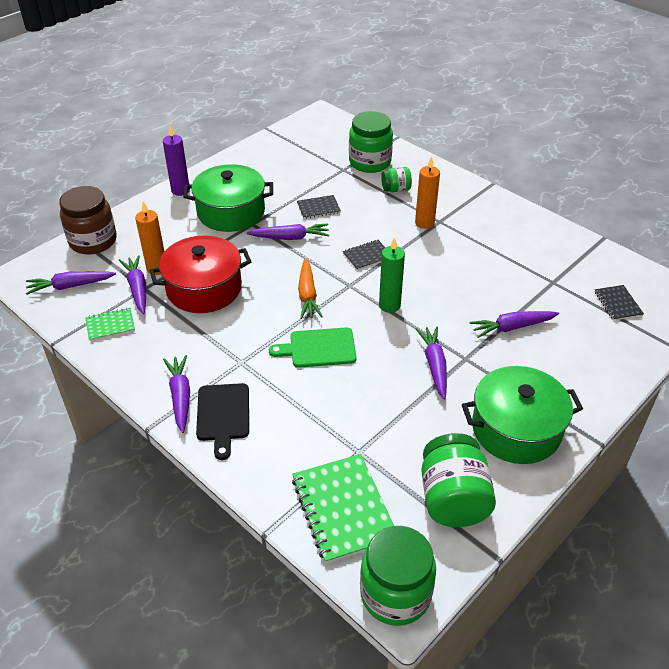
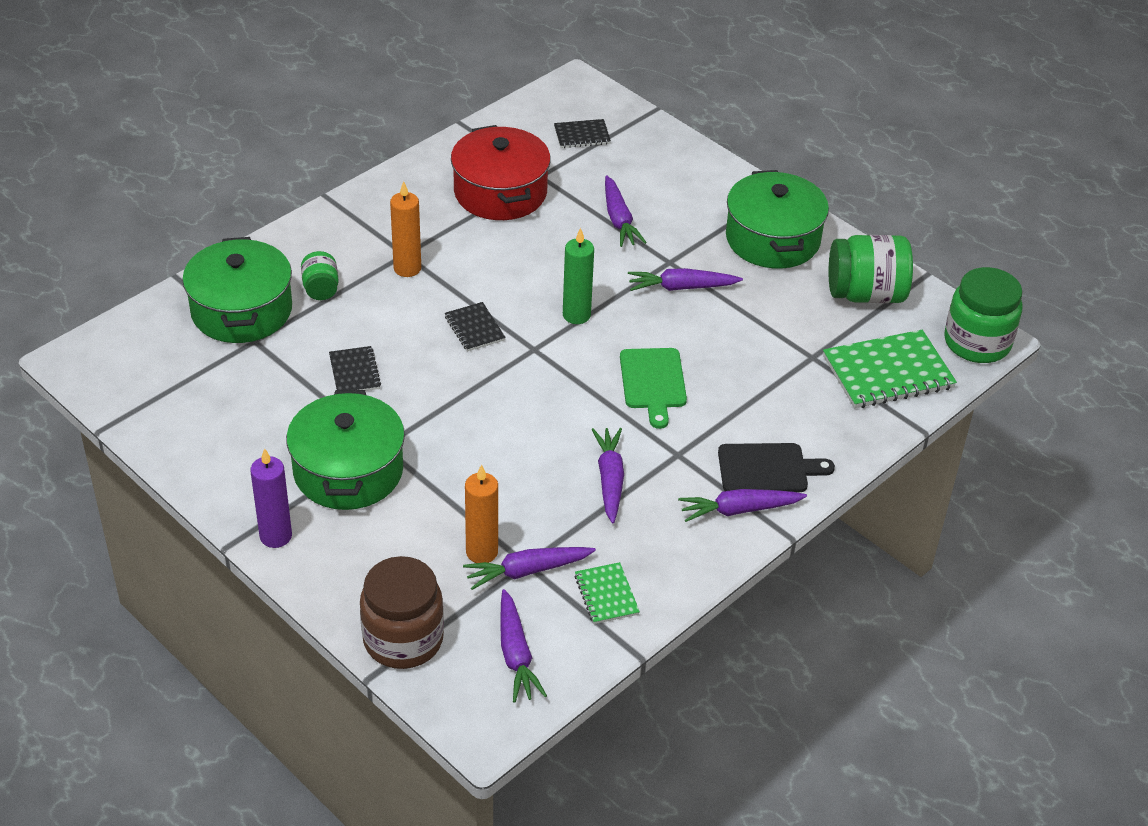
camera: 90 degrees left, 0 degrees up
red pot [149,236,252,313] -> red pot moved to [451,125,551,220]
purple carrot [247,223,329,240] -> purple carrot moved to [591,428,624,524]
orange carrot [298,258,323,319] -> none
green jar [349,111,393,173] -> green pot [182,237,292,343]

